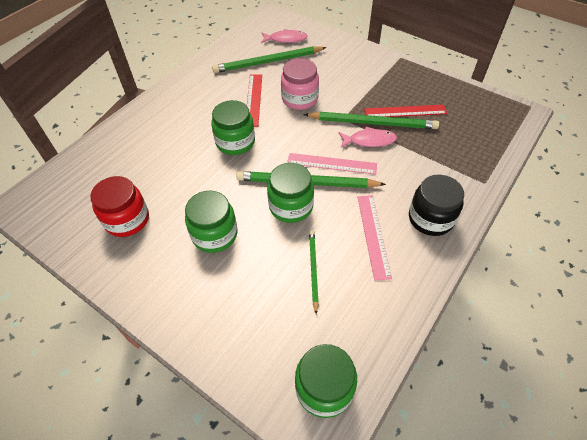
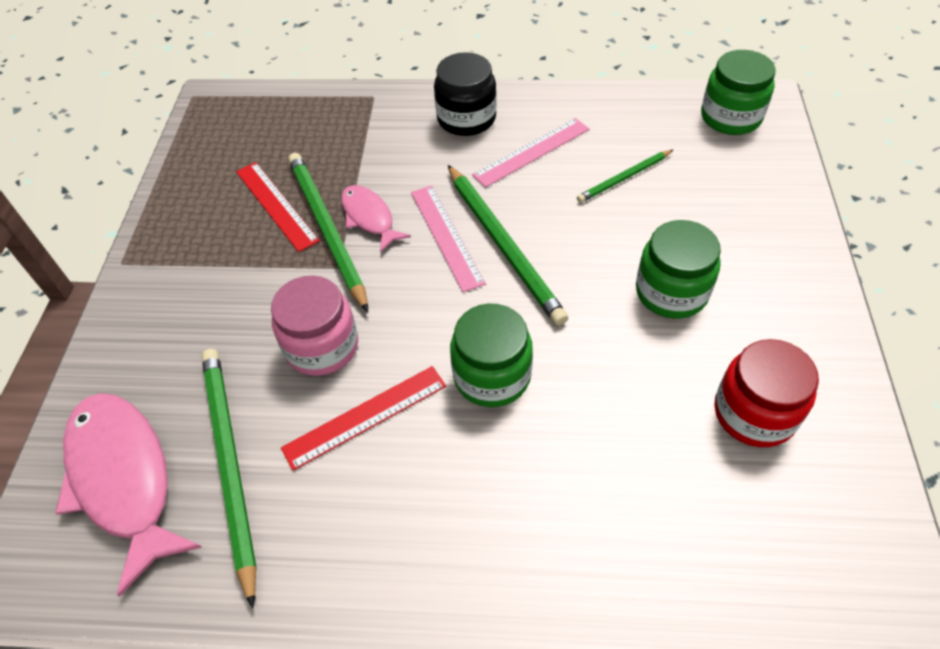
camera: 120 degrees left, 0 degrees up
green pencil [212,46,327,73] -> green pencil turned 150 degrees counterclockwise [202,349,257,609]
pink fish [261,29,308,43] -> pink fish [55,393,202,596], size x1.83
green jar [267,163,314,223] -> none

